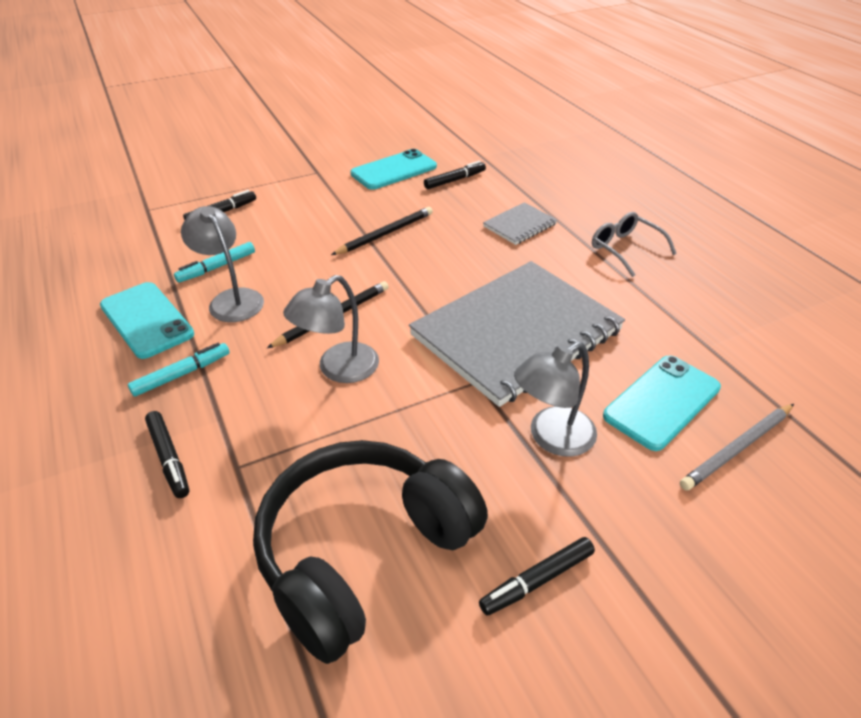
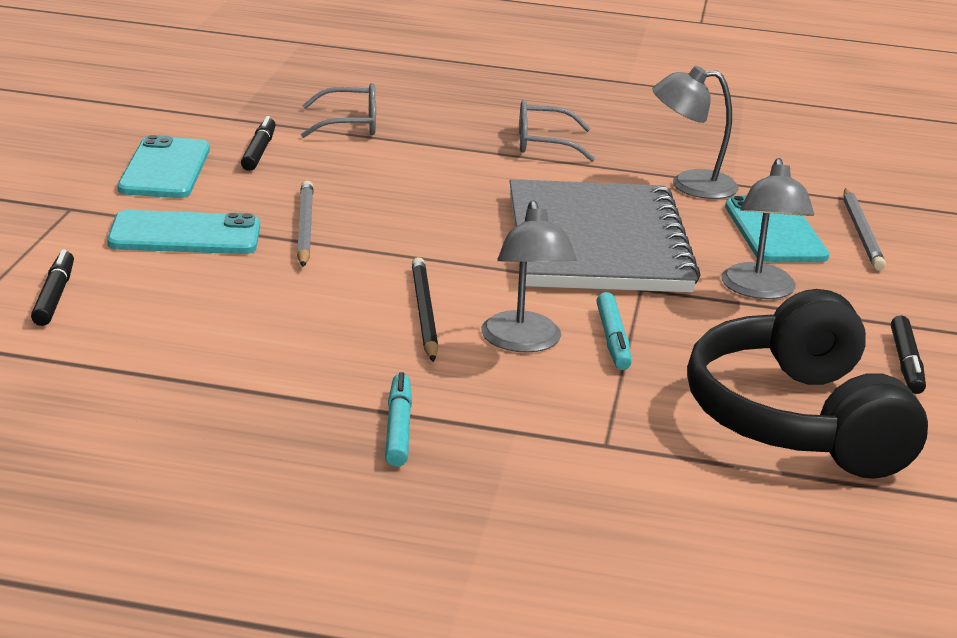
camera: 55 degrees left, 15 degrees down
turquoise phone [100,282,194,359] -> turquoise phone moved to [107,210,260,254]
black marker [145,411,189,498] -> none
turquoise marker [174,242,255,283] -> turquoise marker moved to [596,292,632,370]
grey lamp [181,206,264,322] -> grey lamp moved to [652,66,739,199]
black pencil [331,207,433,255] -> grey pencil [297,181,314,267]
grey notebook [483,202,557,245] -> none
none -> grey glasses [301,83,376,138]

